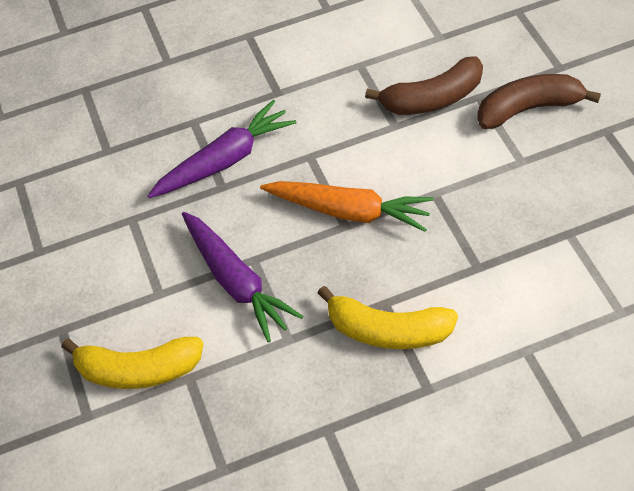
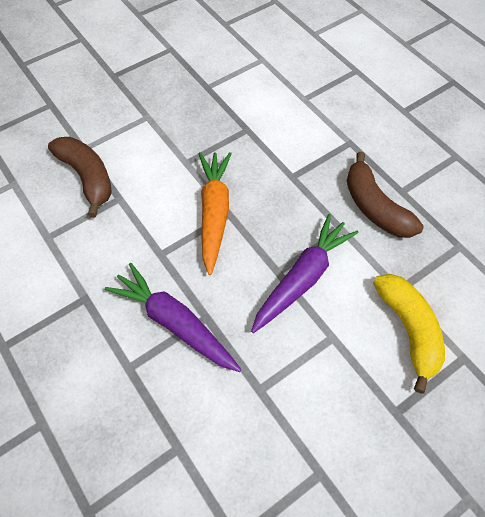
camera: 110 degrees left, 5 degrees up
yellow banana [318,286,458,349] -> none
brown banana [477,74,601,129] -> brown banana moved to [346,152,423,238]

